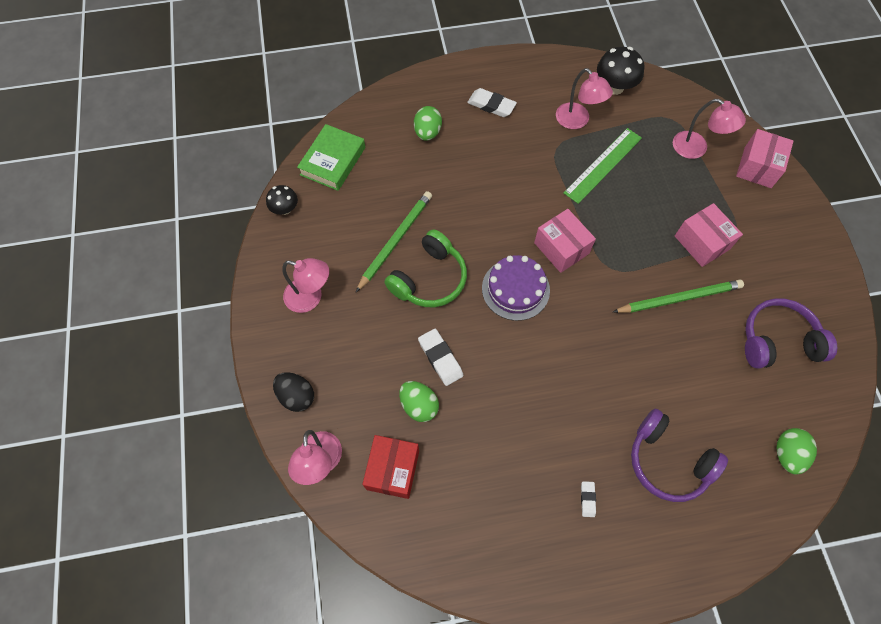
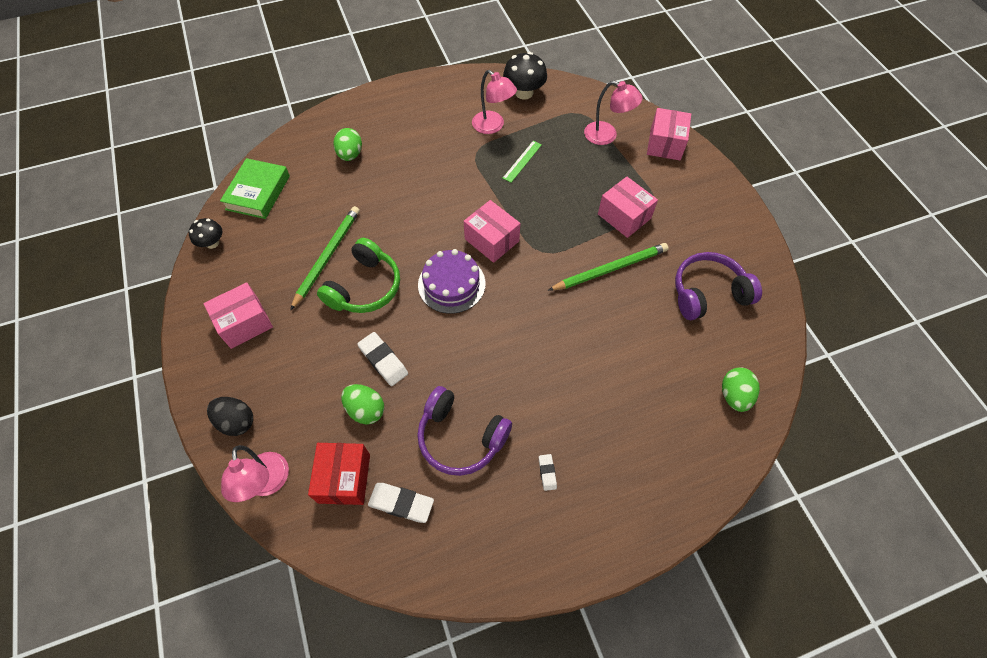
camera: 10 degrees left, 5 degrees down
pink lamp [282,258,329,313] -> pink box [204,282,273,349]
white eraser [467,88,517,117] -> white eraser moved to [368,483,434,523]
green ruler [564,128,642,204] -> green ruler [502,141,542,183], size x0.58
purple headphones [631,409,728,502] -> purple headphones moved to [417,386,512,476]

